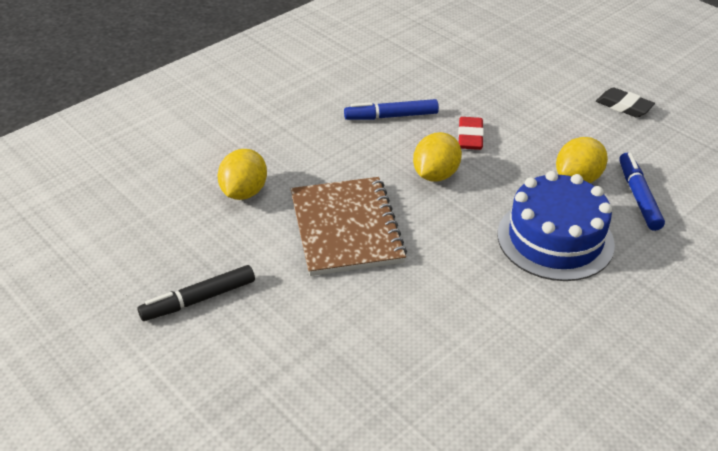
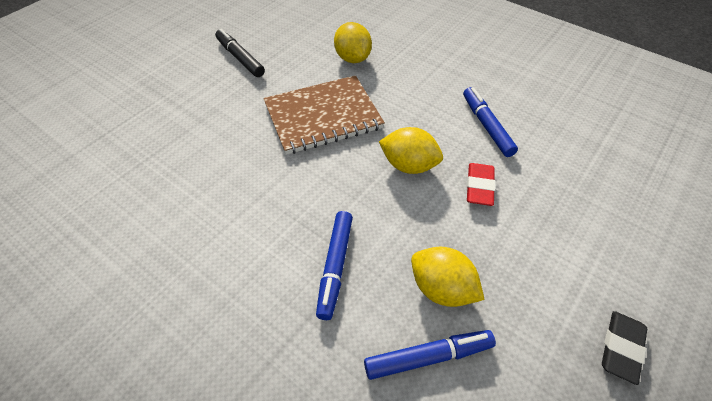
camera: 80 degrees right, 10 degrees up
yellow lemon [218,149,267,200] -> yellow lemon turned 60 degrees clockwise [334,22,372,63]
red eraser [458,117,484,150] -> red eraser turned 75 degrees counterclockwise [467,163,496,206]
blue cake [498,171,615,281] -> blue marker [316,211,353,320]

